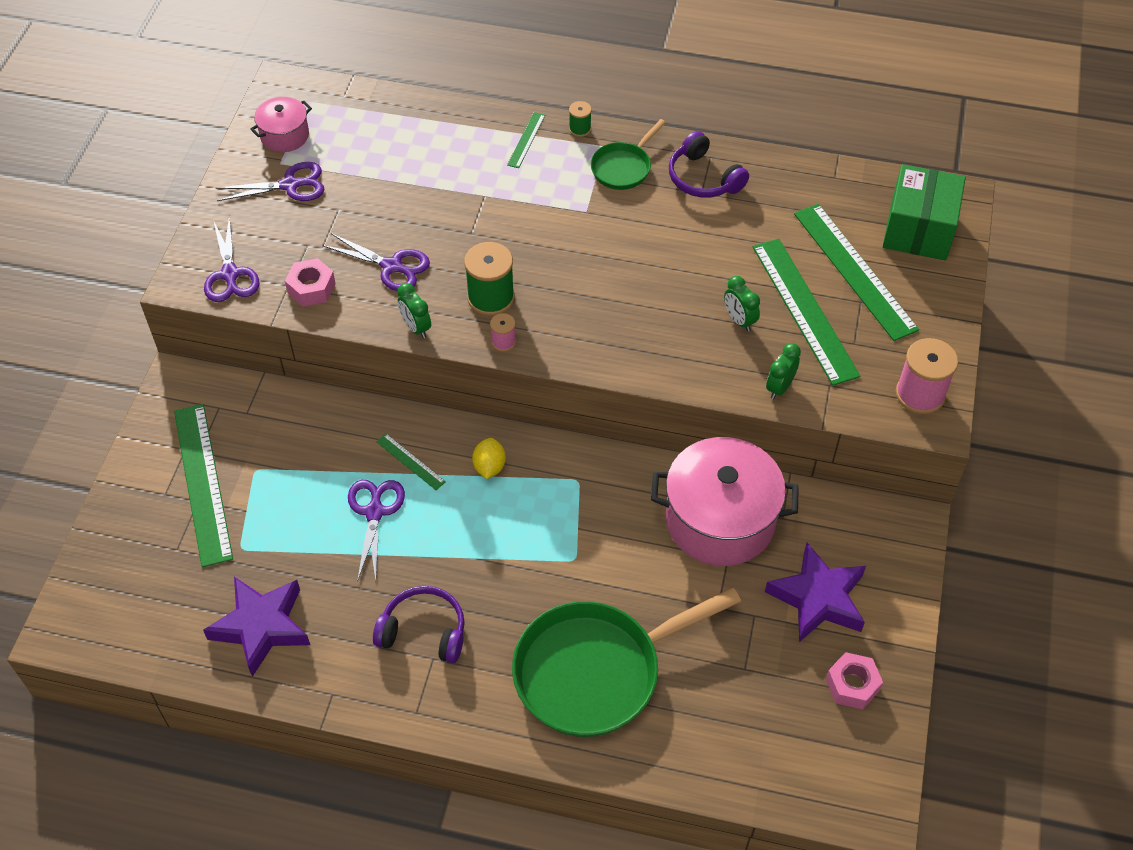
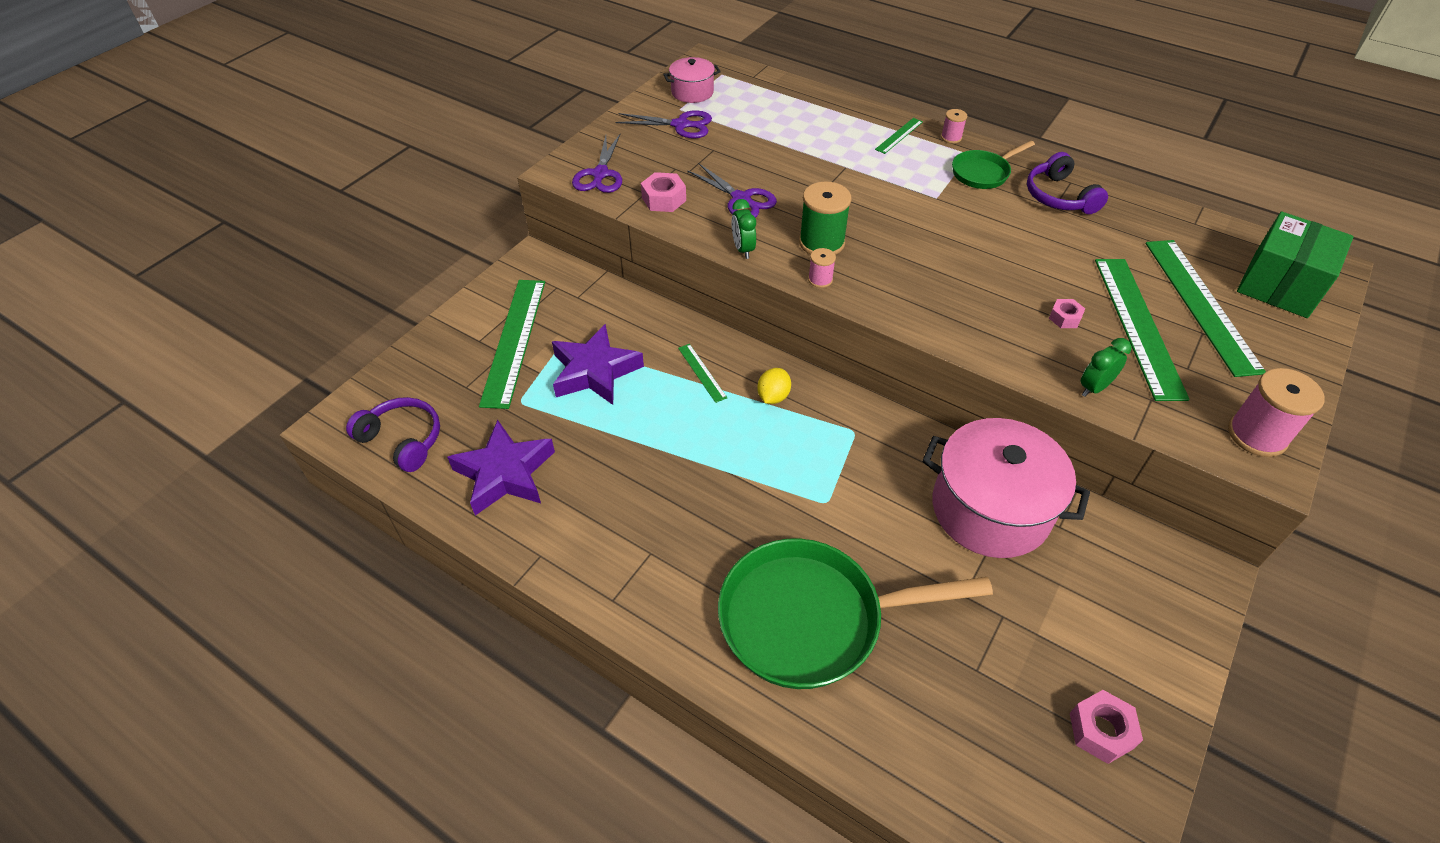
camera: 20 degrees right, 5 degrees down
purple scissors [348,480,405,582] -> none
purple headphones [373,586,465,663] -> purple headphones moved to [346,397,440,472]
green spool [569,101,592,137] -> pink spool [941,109,967,144]
green clock [724,276,760,332] -> pink nut [1049,299,1085,328]
purple star [765,543,866,642] -> purple star moved to [552,324,644,405]

